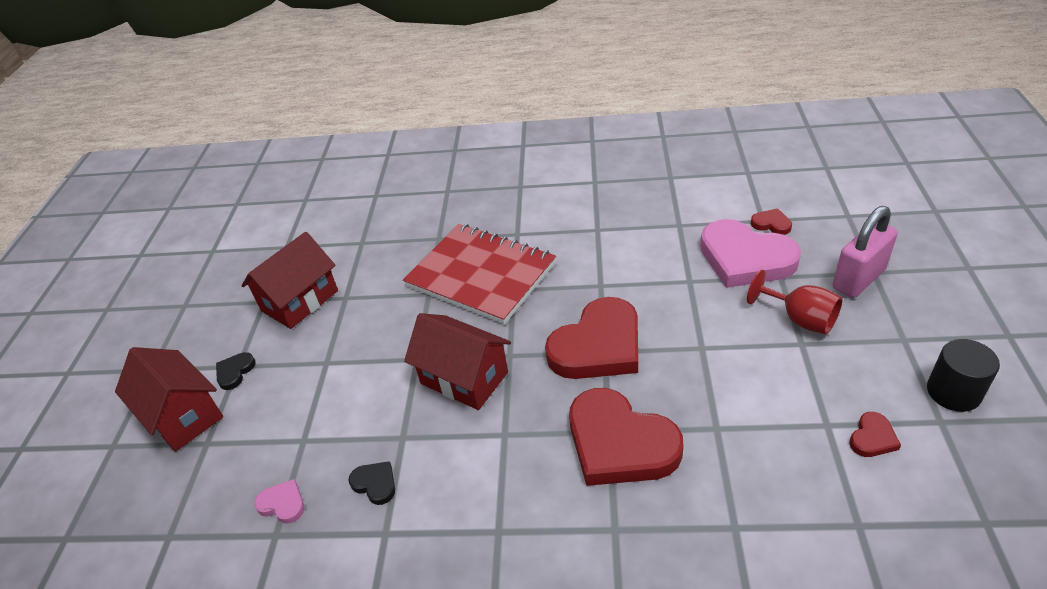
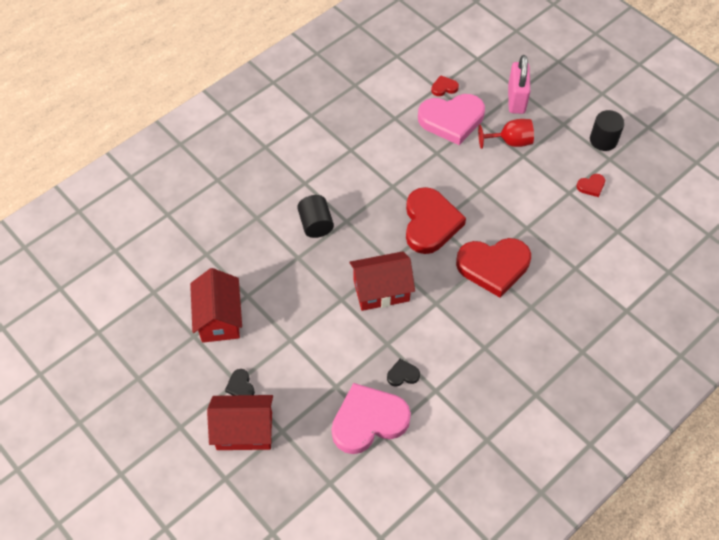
camera: 50 degrees left, 15 degrees up
pink heart [254,479,304,524] -> pink heart [331,383,411,454], size x2.38
red notebook [403,224,556,324] -> black cylinder [297,195,334,238]
red heart [849,412,901,457] -> red heart turned 75 degrees clockwise [577,174,605,197]

